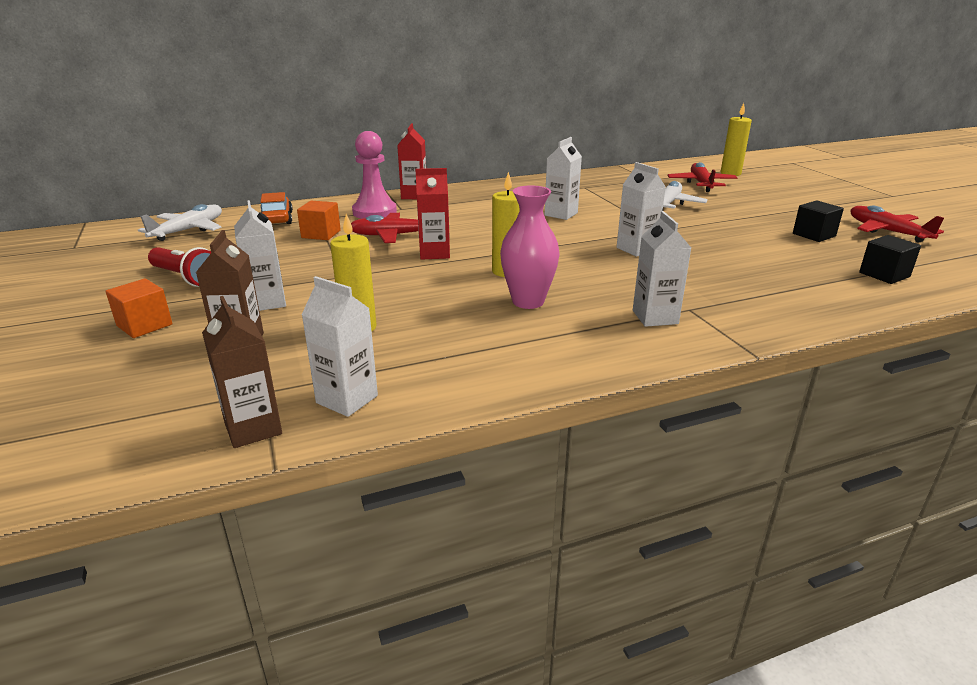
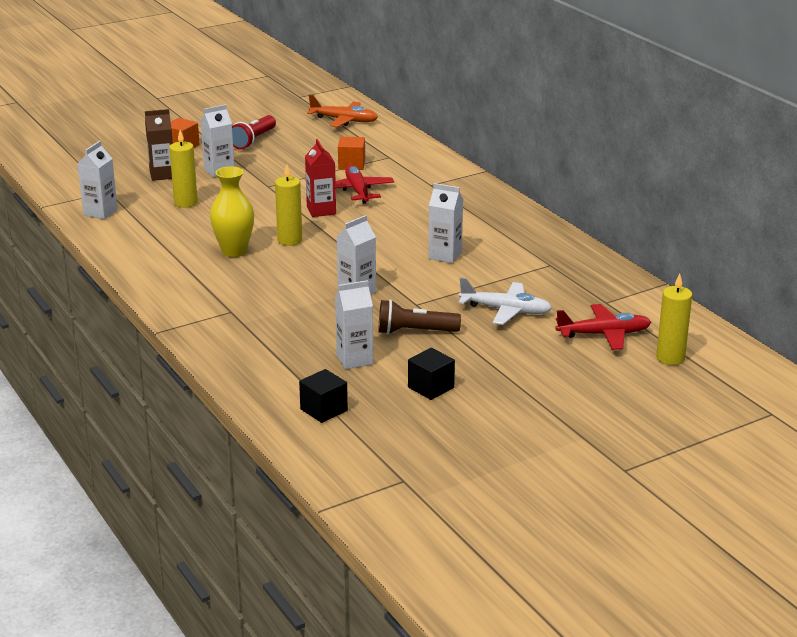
camera: 80 degrees right, 0 degrees up
white plane [138,204,222,241] -> orange plane [307,95,378,127]
brown carton [202,296,282,448] -> none
orange car [260,192,293,224] -> none
pink pawn [352,131,397,219] -> none
red carton [397,123,426,199] -> none
pink vase [500,185,560,309] -> yellow vase [210,166,254,257]
white carton [633,211,691,327] -> white carton moved to [335,280,373,369]
red plane [851,205,944,243] -> none
none -> brown flashlight [378,299,461,335]

